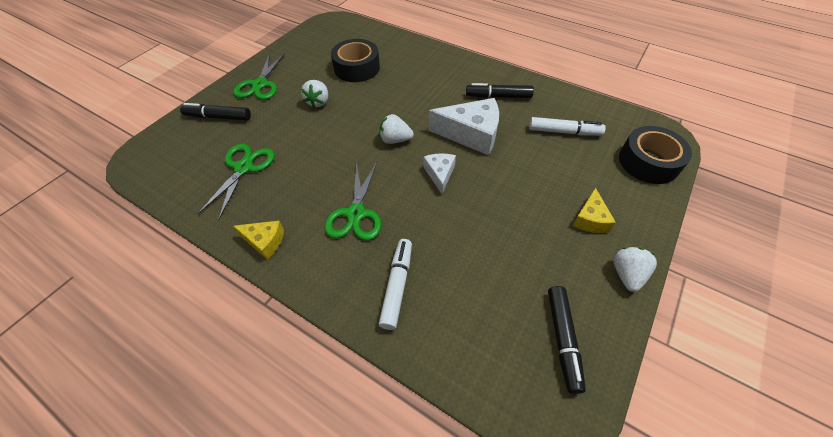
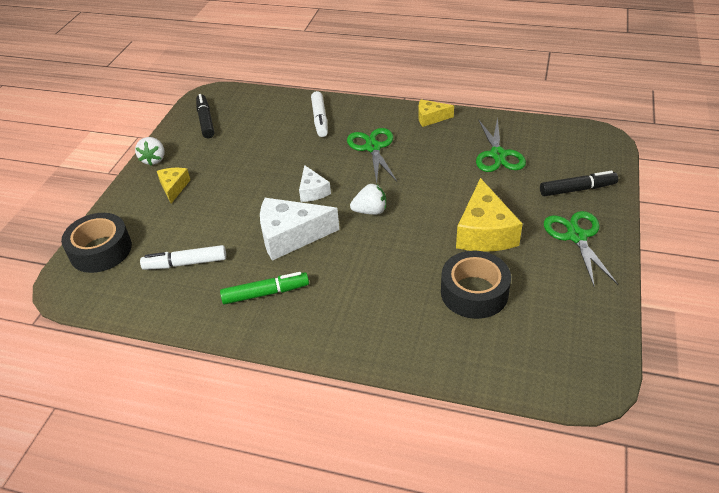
camera: 165 degrees right, 10 degrees down
white strawberry [301,80,328,108] -> yellow cheese [456,178,523,252]
black marker [466,83,534,98] -> green marker [220,272,309,305]

